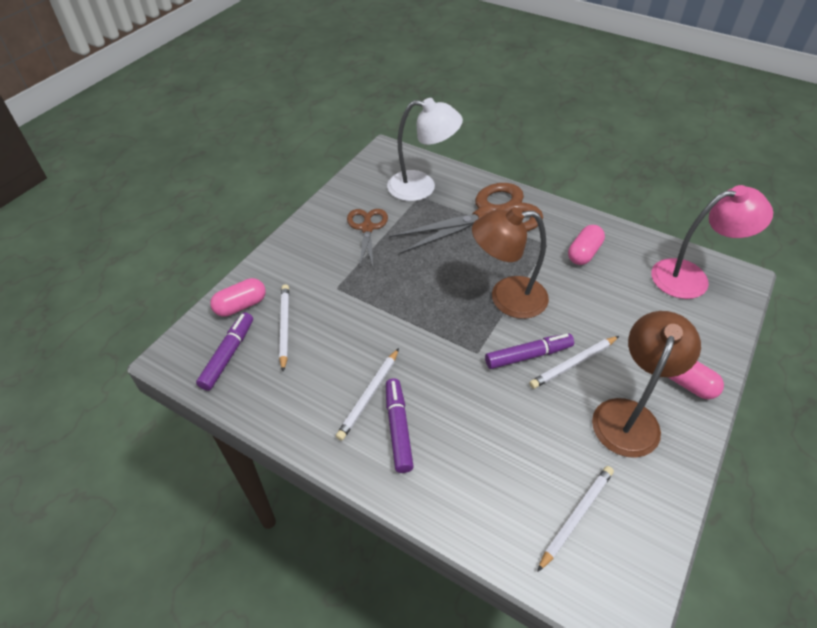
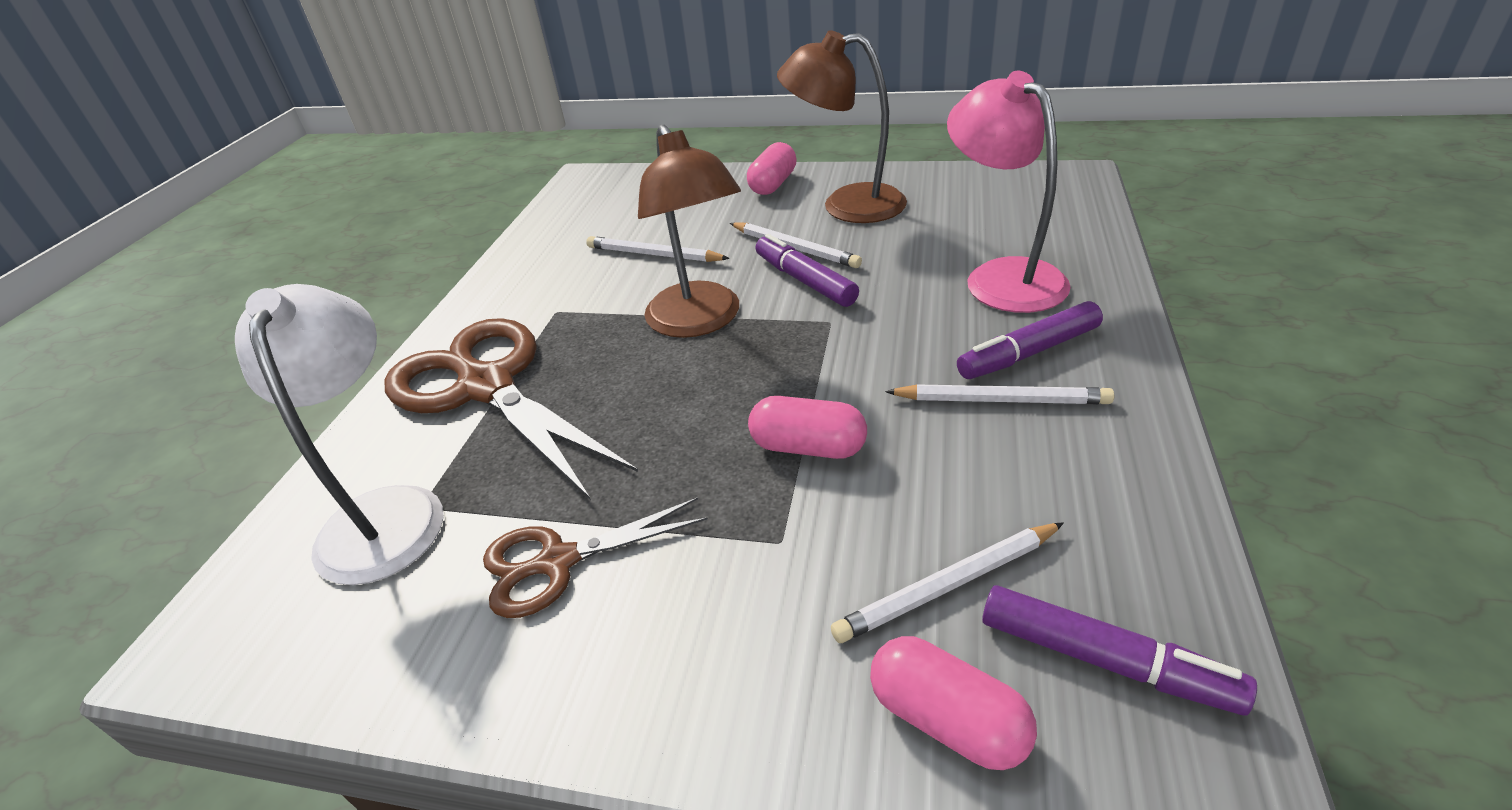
camera: 105 degrees left, 10 degrees down
purple marker [196,312,253,391] -> purple marker turned 150 degrees counterclockwise [982,585,1257,716]
white pencil [537,466,614,572] -> white pencil moved to [586,236,730,262]
pink capsule [568,225,605,265] -> pink capsule moved to [748,396,867,459]
pink lamp [651,185,773,299] -> pink lamp moved to [947,71,1071,313]

